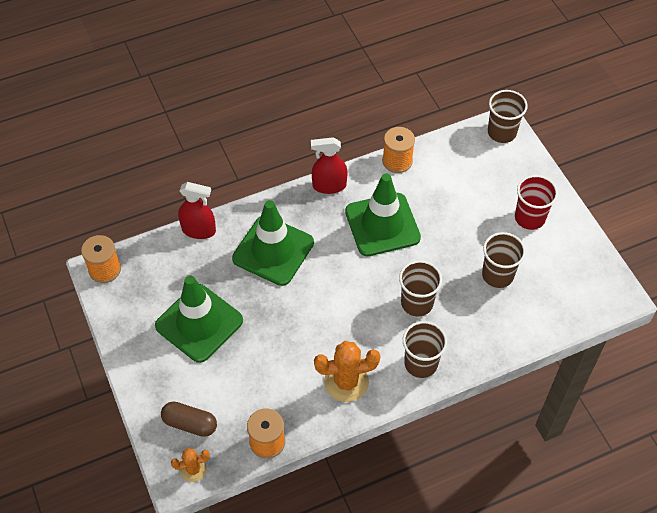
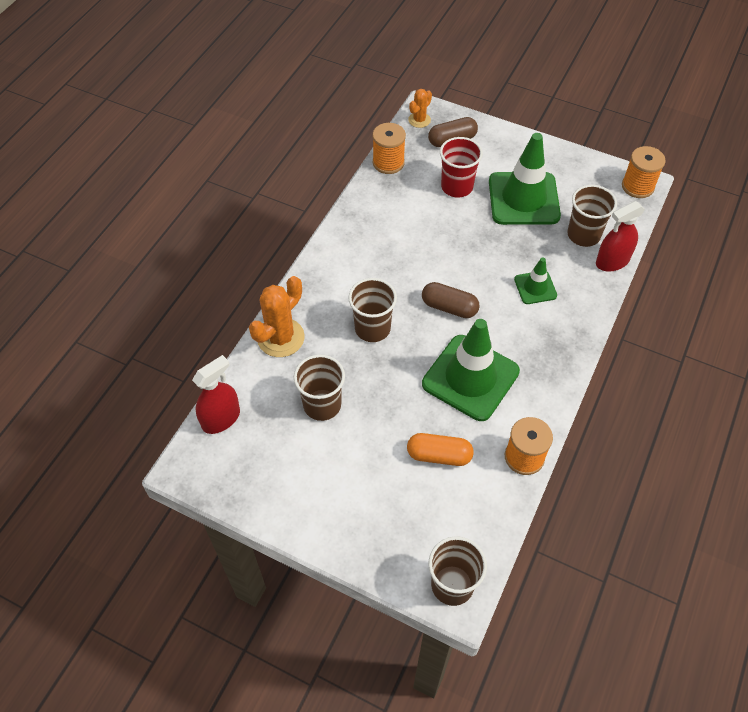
camera: 140 degrees right, 0 degrees up
green traffic cone [232,200,314,286] -> green traffic cone [514,258,557,304], size x0.50
red spray bottle [311,137,348,194] -> red spray bottle moved to [192,355,240,434]
orange cactus [314,341,380,402] -> orange cactus moved to [249,276,305,357]
brown cup [403,321,447,378] -> brown cup moved to [567,185,617,247]
red cup [515,175,558,230] -> red cup moved to [440,137,483,197]
none -> orange capsule [407,433,474,466]
none -> brown capsule [422,282,480,318]

